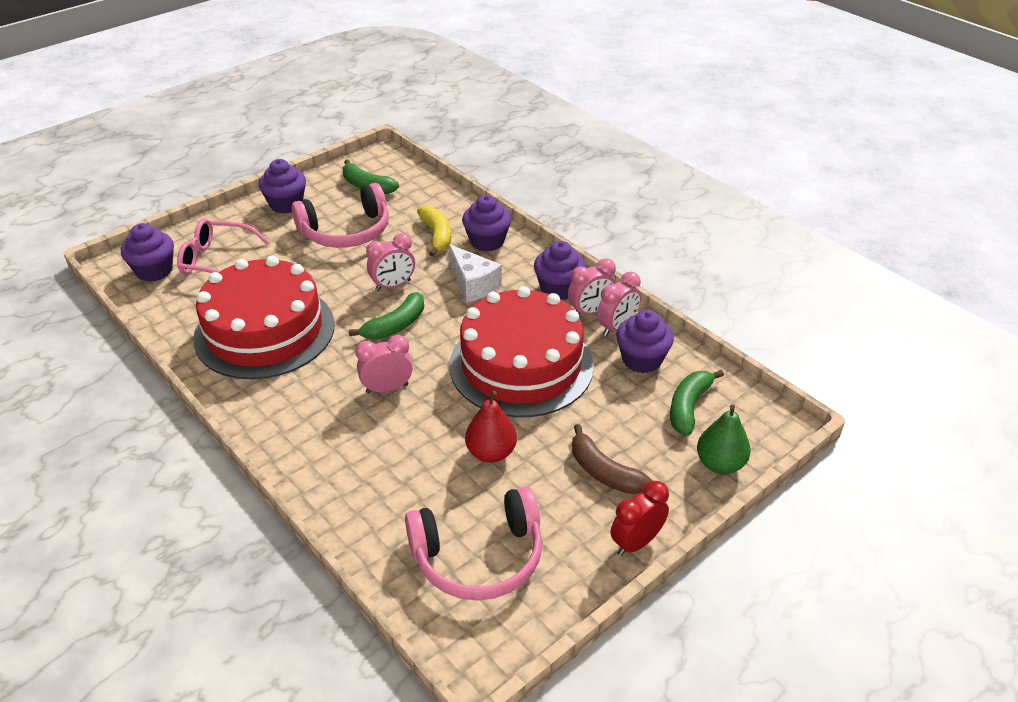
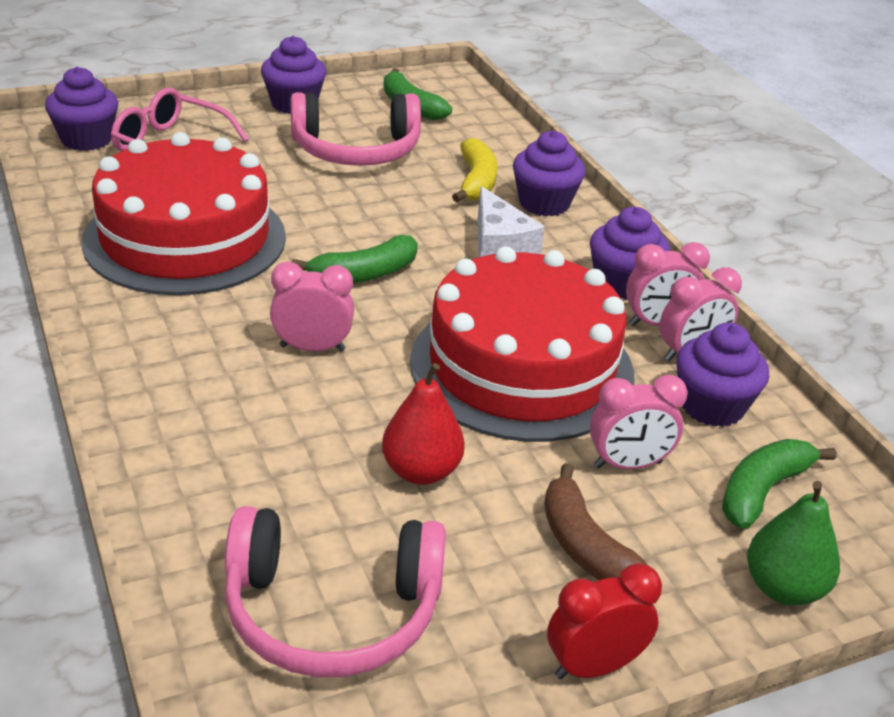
camera: 15 degrees right, 5 degrees down
pink clock [366,233,415,291] -> pink clock moved to [590,375,688,469]

